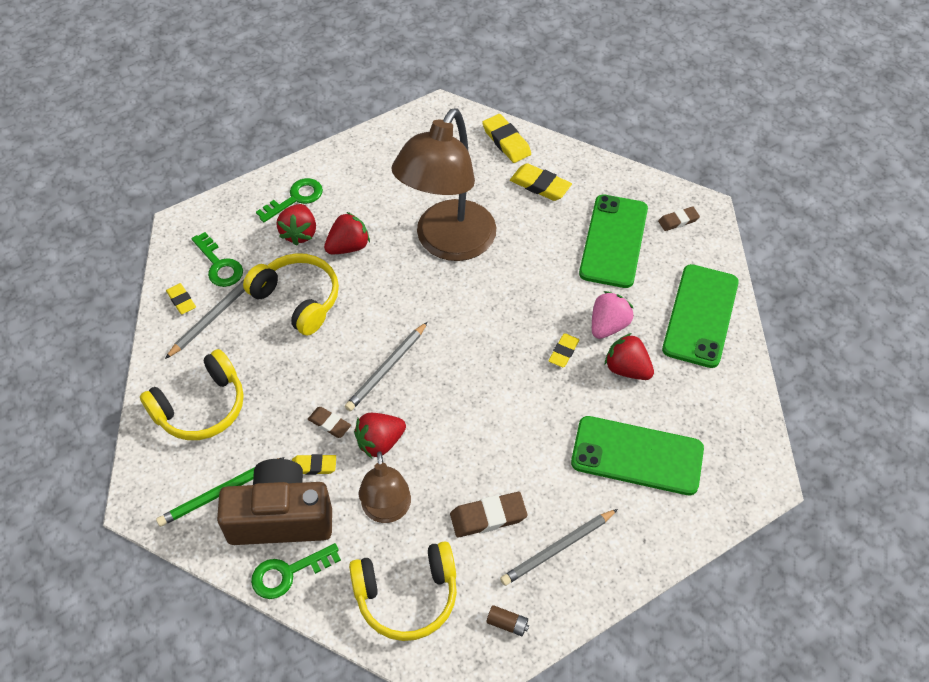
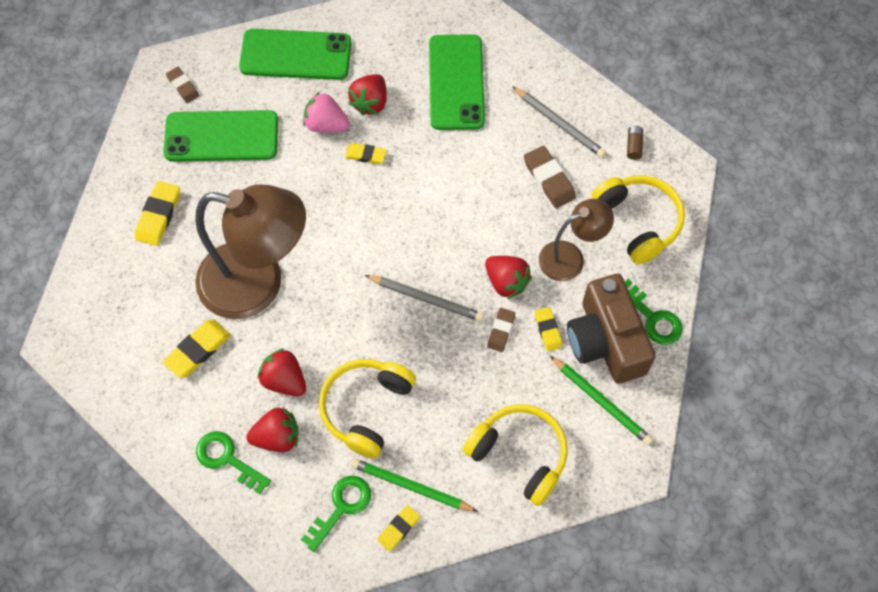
camera: 105 degrees left, 10 degrees up
grey pencil [165,280,245,359] -> green pencil [351,458,478,512]
yellow eraser [482,114,531,163] -> yellow eraser moved to [163,319,231,378]

